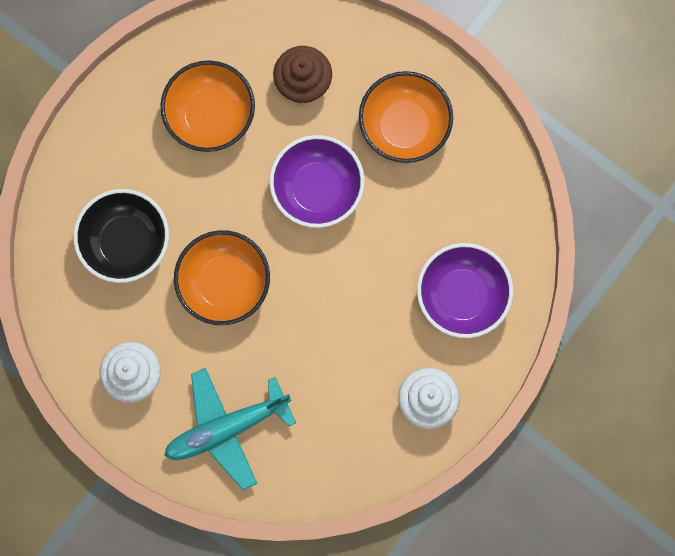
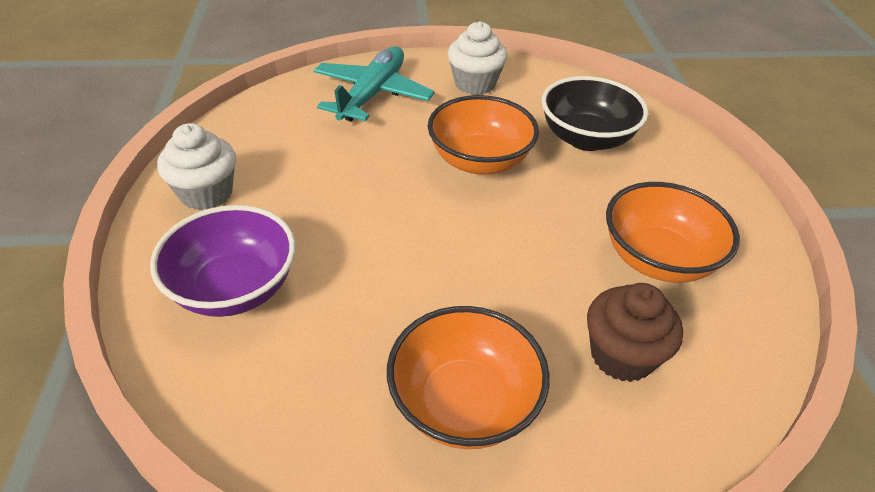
camera: 135 degrees right, 35 degrees down
purple bowl [269,135,365,228] -> none

